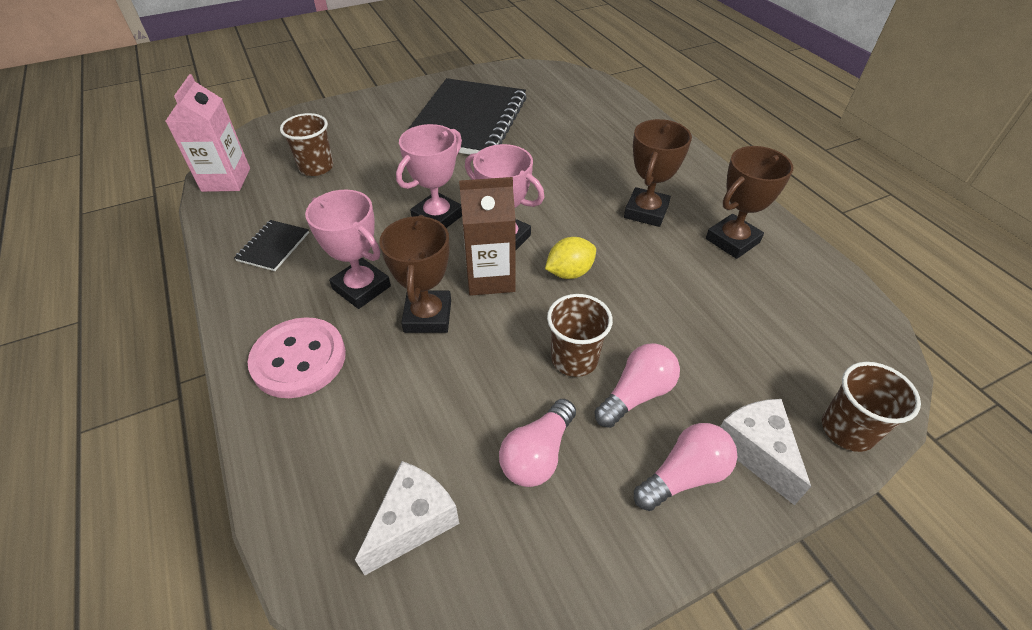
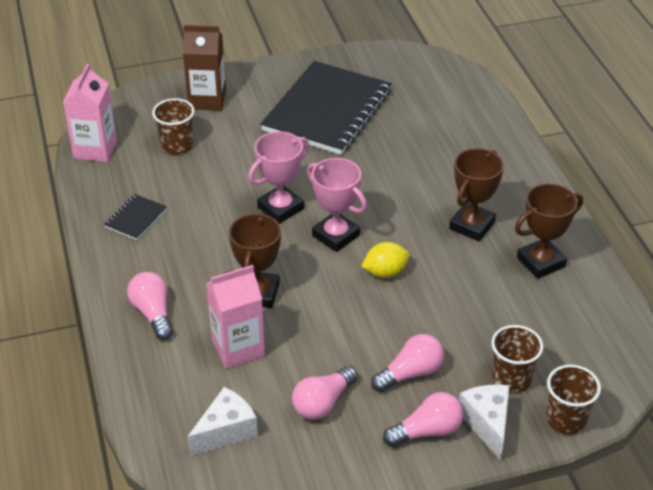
camera: 10 degrees right, 5 degrees down
pink button [248,317,346,398] -> pink light bulb [127,272,173,340]
pink trophy [305,190,391,309] -> none
brown carton [459,177,516,296] -> brown carton moved to [183,25,226,111]
brown cup [547,294,613,377] -> brown cup moved to [491,325,543,393]
none -> pink carton [206,265,265,369]

